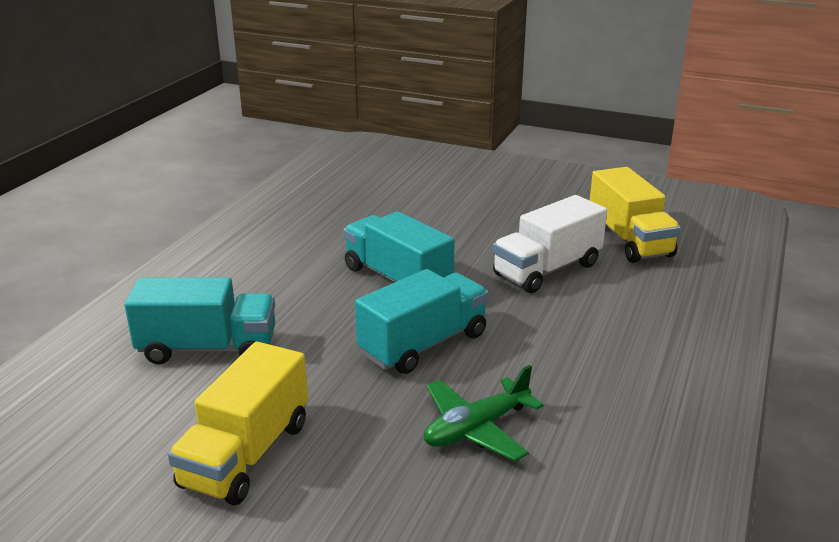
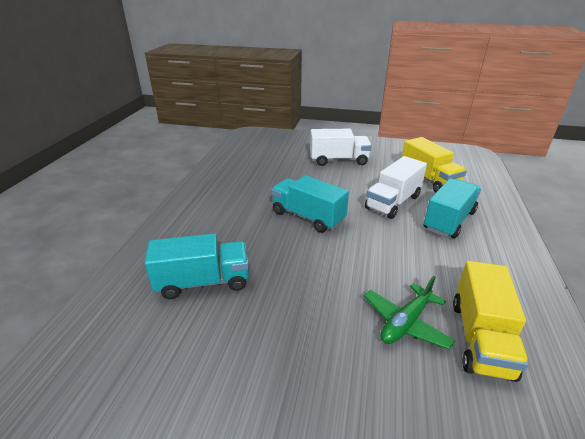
camera: 10 degrees left, 5 degrees up
yellow truck [168,341,308,506] -> yellow truck moved to [453,261,529,382]
turquoise truck [355,269,489,374] -> turquoise truck moved to [424,178,481,238]
none -> white truck [310,129,372,166]

